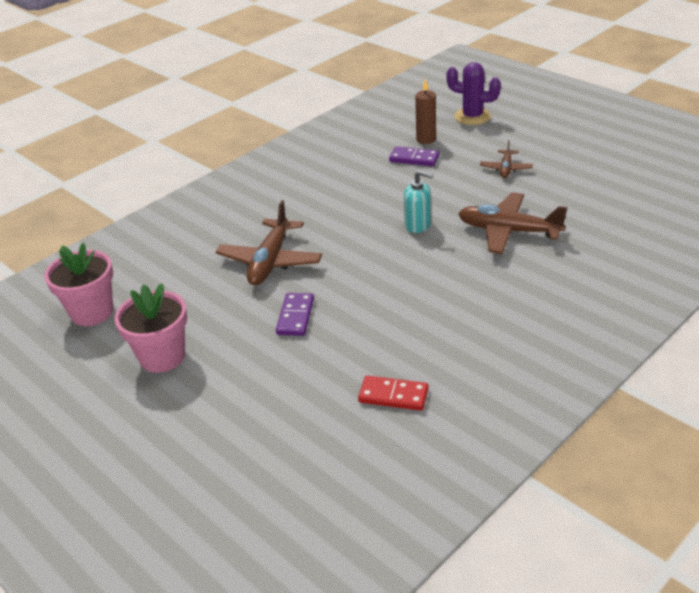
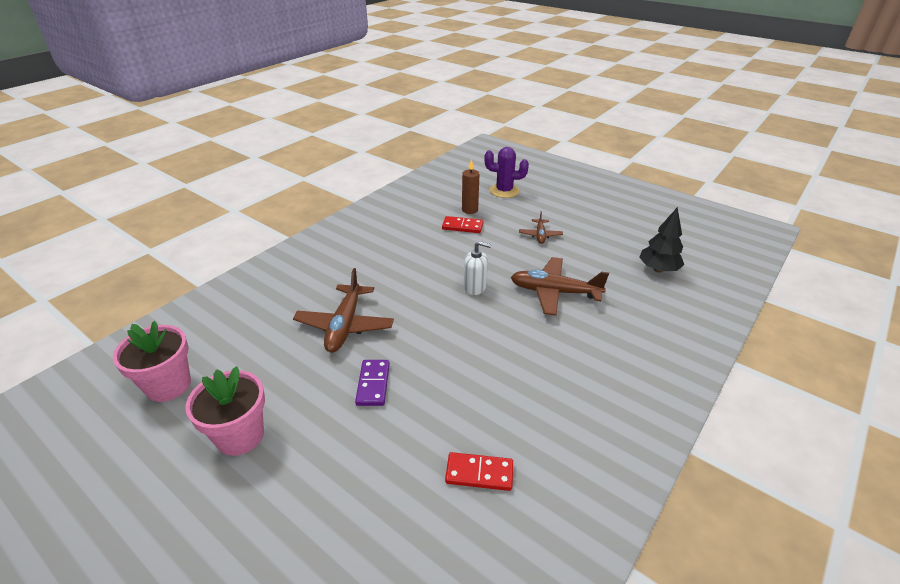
camera: 10 degrees left, 0 degrees up
purple domino [389,146,440,166] -> red domino [442,216,483,233]
turquoise soap dispenser [404,170,433,233] -> white soap dispenser [464,241,491,295]
none -> black tree [639,207,684,272]

